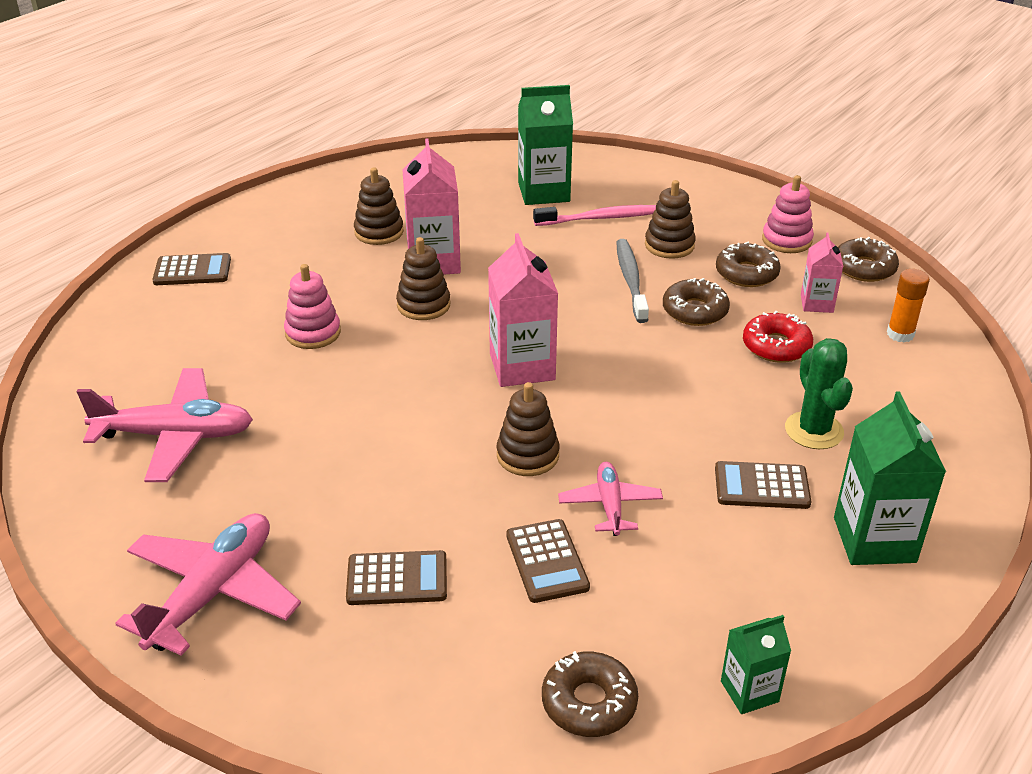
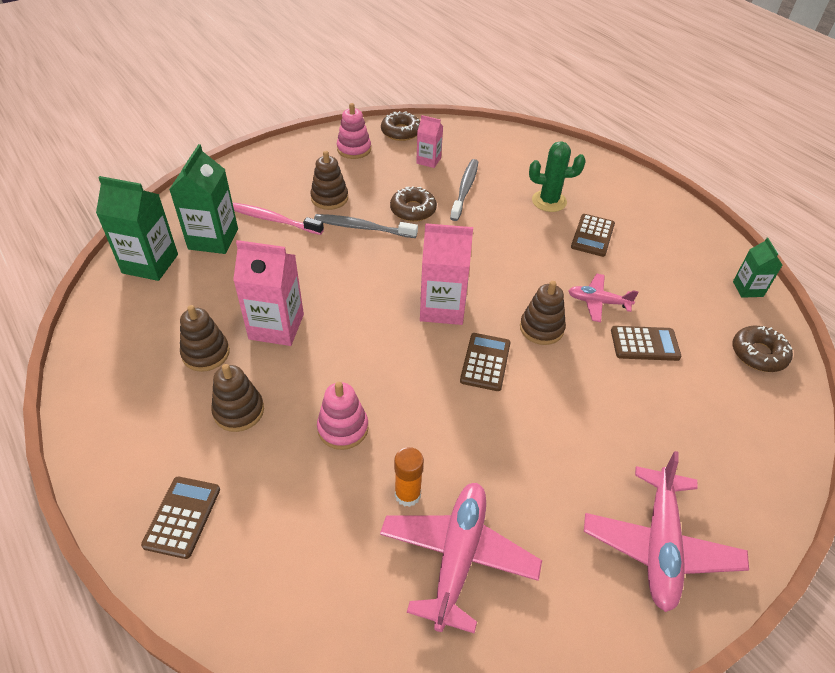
camera: 75 degrees left, 10 degrees up
pink plane [115,513,301,656] -> pink plane turned 120 degrees counterclockwise [584,451,749,612]
brown calculator [346,550,447,605] -> brown calculator moved to [460,333,511,391]
brown stacking toy [396,237,450,320] -> brown stacking toy moved to [211,364,264,432]
pink toothbrush [533,205,656,226] -> pink toothbrush turned 75 degrees counterclockwise [232,202,324,235]
brown donut [716,242,781,287] -> none
red donut [743,311,813,363] -> grey toothbrush [450,159,478,221]
green carton [834,392,946,565] -> green carton moved to [96,176,178,281]
orange glue stick [887,269,930,343] -> orange glue stick moved to [394,447,424,507]

